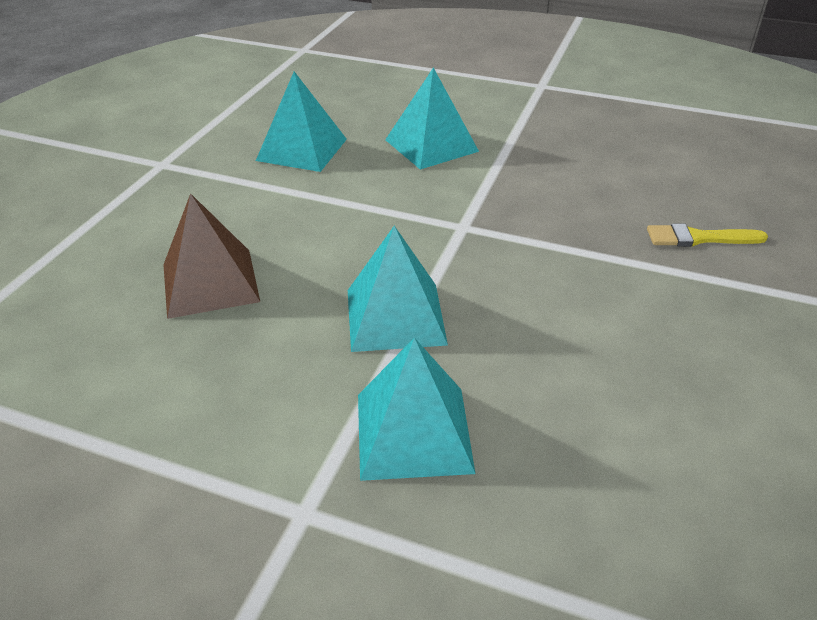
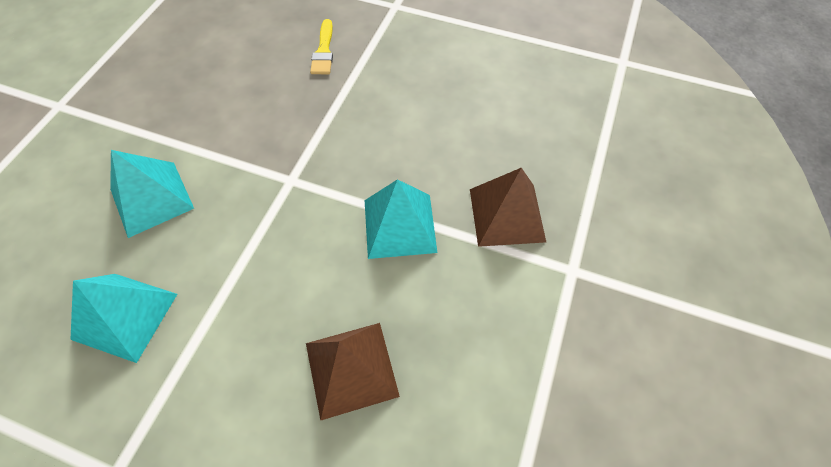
camera: 90 degrees left, 20 degrees up
turquoise pyramid [358,338,476,481] -> brown pyramid [470,167,546,247]

